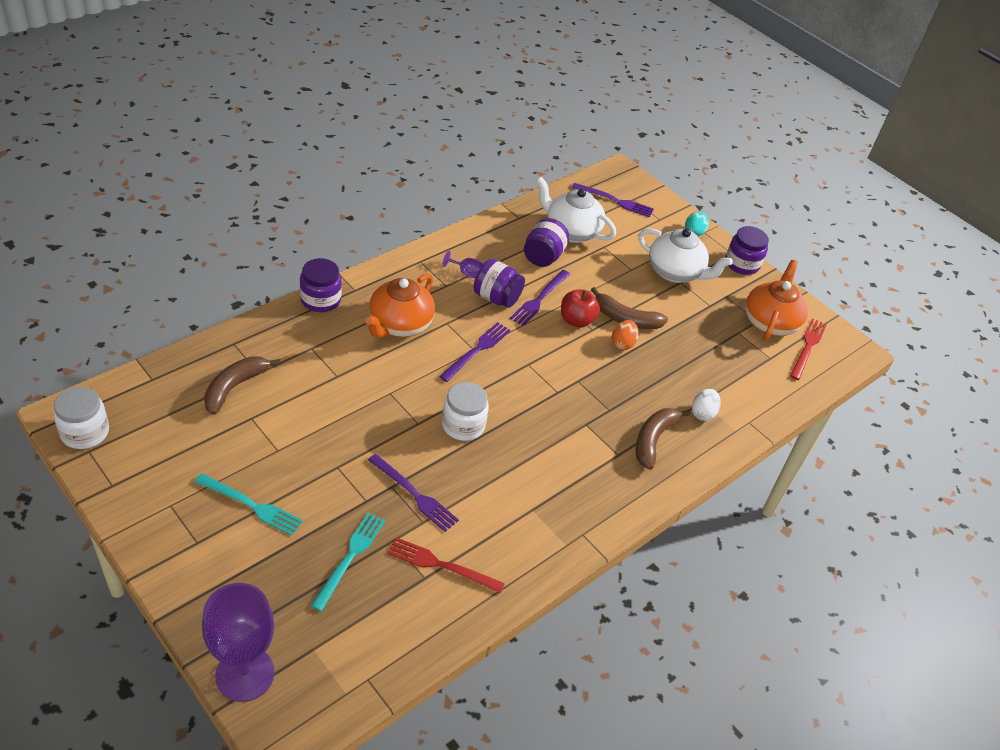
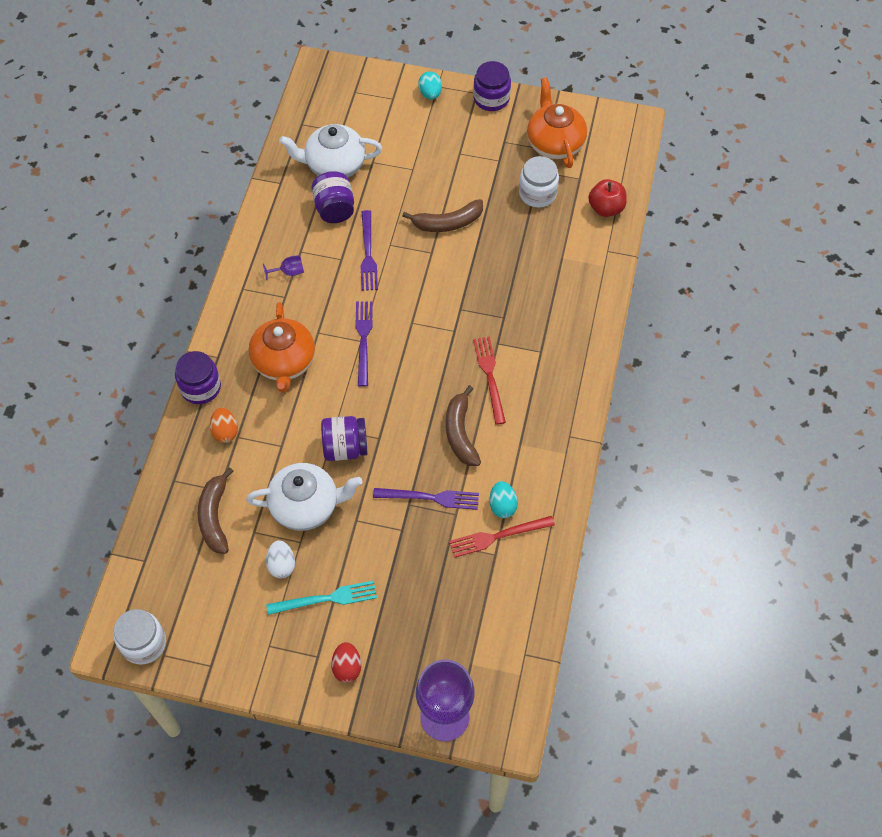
camera: 30 degrees left, 15 degrees up
turquoise fork [311,512,386,611] -> none
white jar [442,382,489,441] -> white jar moved to [519,156,559,207]
purple jar [473,259,525,308] -> purple jar moved to [321,416,368,461]
red apple [561,290,600,328] -> red apple moved to [588,179,627,217]
purple fork [572,183,654,217] -> none
orange egg [612,320,639,350] -> orange egg moved to [210,408,238,443]
brown banana [635,408,691,470] -> brown banana moved to [446,385,481,466]
white teapot [638,228,733,283] -> white teapot moved to [246,463,363,531]
white egg [692,389,721,421] -> white egg moved to [266,540,295,578]
red fork [790,318,827,380] -> red fork moved to [473,337,506,425]
none -> red egg [331,642,361,683]
none -> turquoise egg [489,481,518,518]

